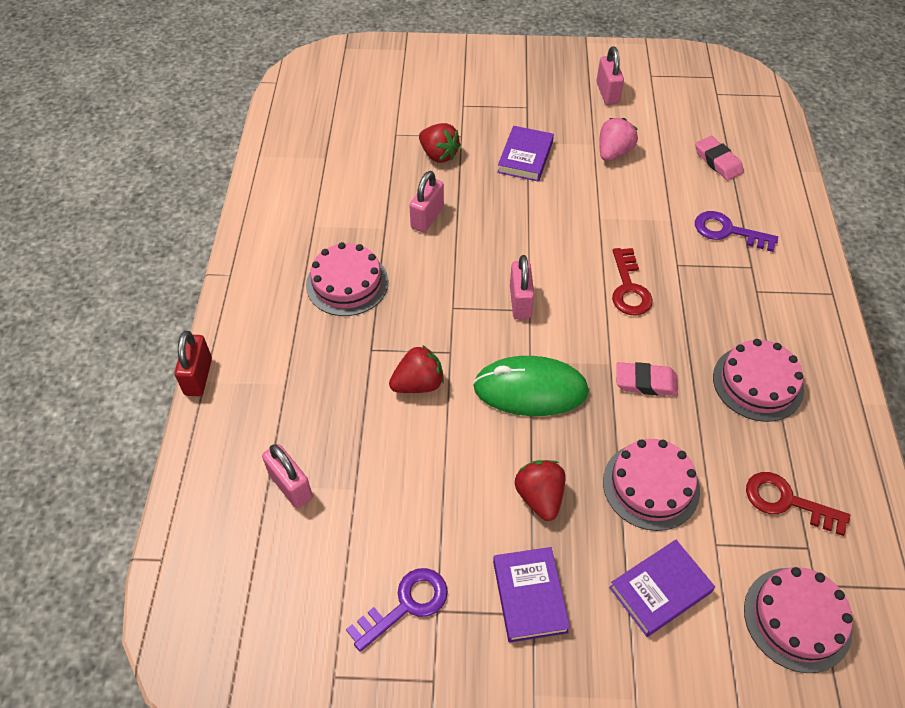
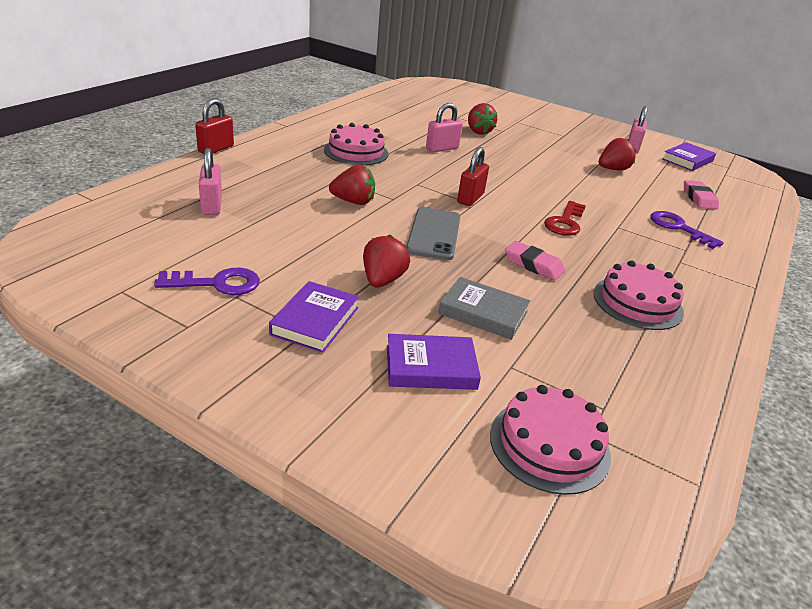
camera: 25 degrees right, 20 degrees down
green mouse [473,356,589,416] -> grey phone [406,207,461,260]
purple book [497,126,554,182] -> purple book moved to [662,142,716,171]
pink padlock [510,255,534,319] -> red padlock [457,147,489,206]
pink strawberry [599,118,638,161] -> red strawberry [599,138,636,170]
pink cake [603,439,700,531] -> grey book [438,277,530,340]
red key [746,472,850,536] -> none

